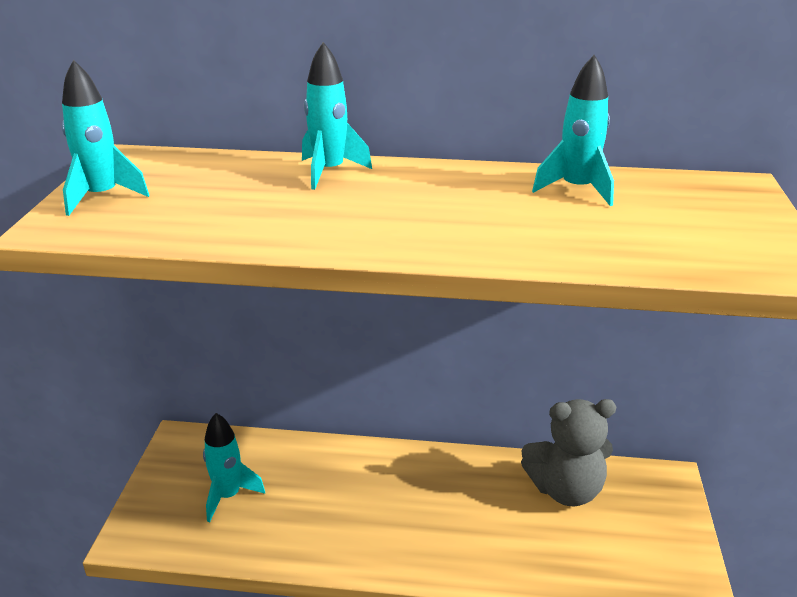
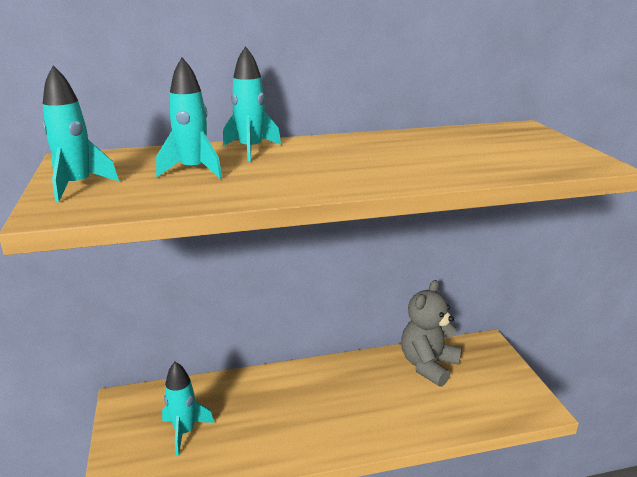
camera: 20 degrees left, 5 degrees down
grey teddy bear [521,399,616,506] -> grey teddy bear turned 150 degrees clockwise [401,280,461,387]
turquoise rocket [532,55,614,206] -> turquoise rocket moved to [156,58,222,179]

